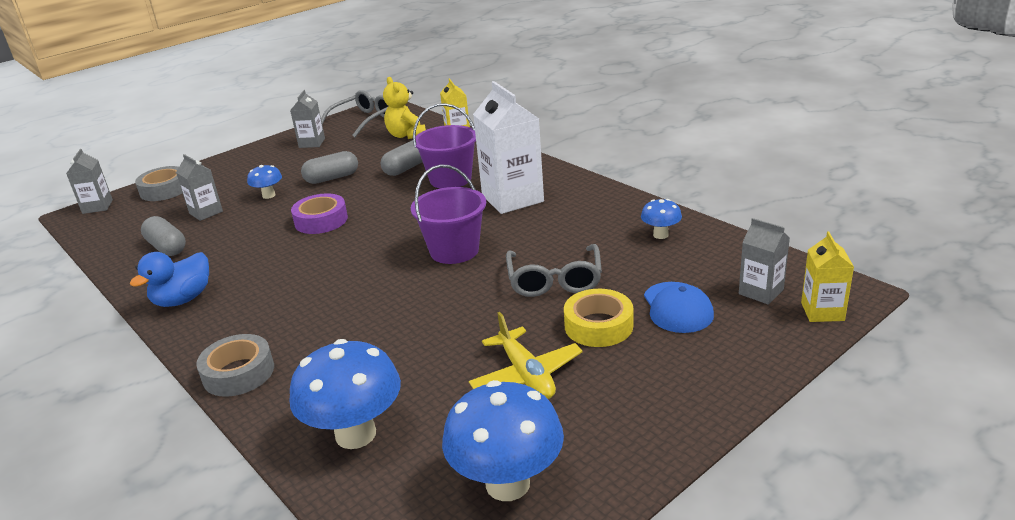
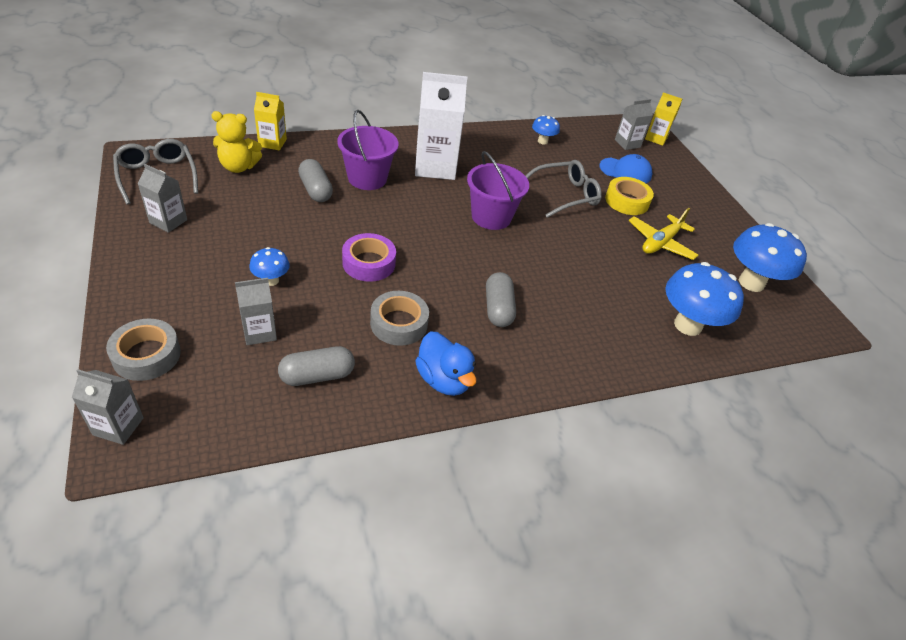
camera: 75 degrees left, 15 degrees up
grey tape [196,334,274,397] -> grey tape moved to [370,291,429,346]
grey capsule [301,151,358,184] -> grey capsule moved to [486,272,516,327]
yellow plane [469,312,583,399] -> yellow plane turned 135 degrees clockwise [629,208,699,260]
grey glasses [506,244,602,297] -> grey glasses turned 45 degrees counterclockwise [526,160,602,218]

